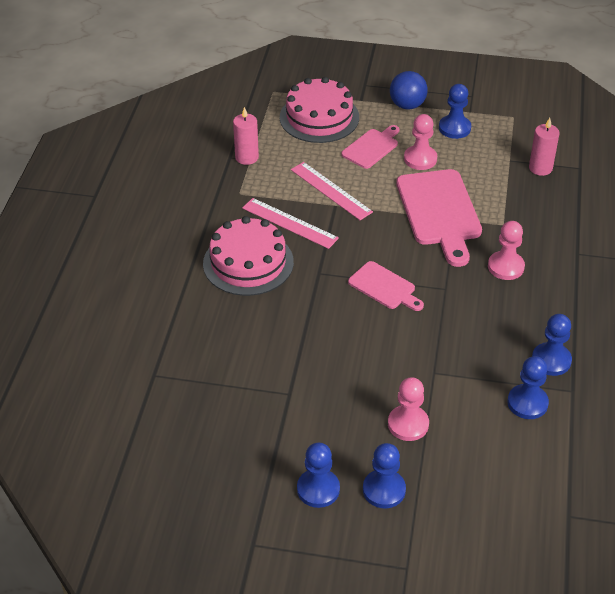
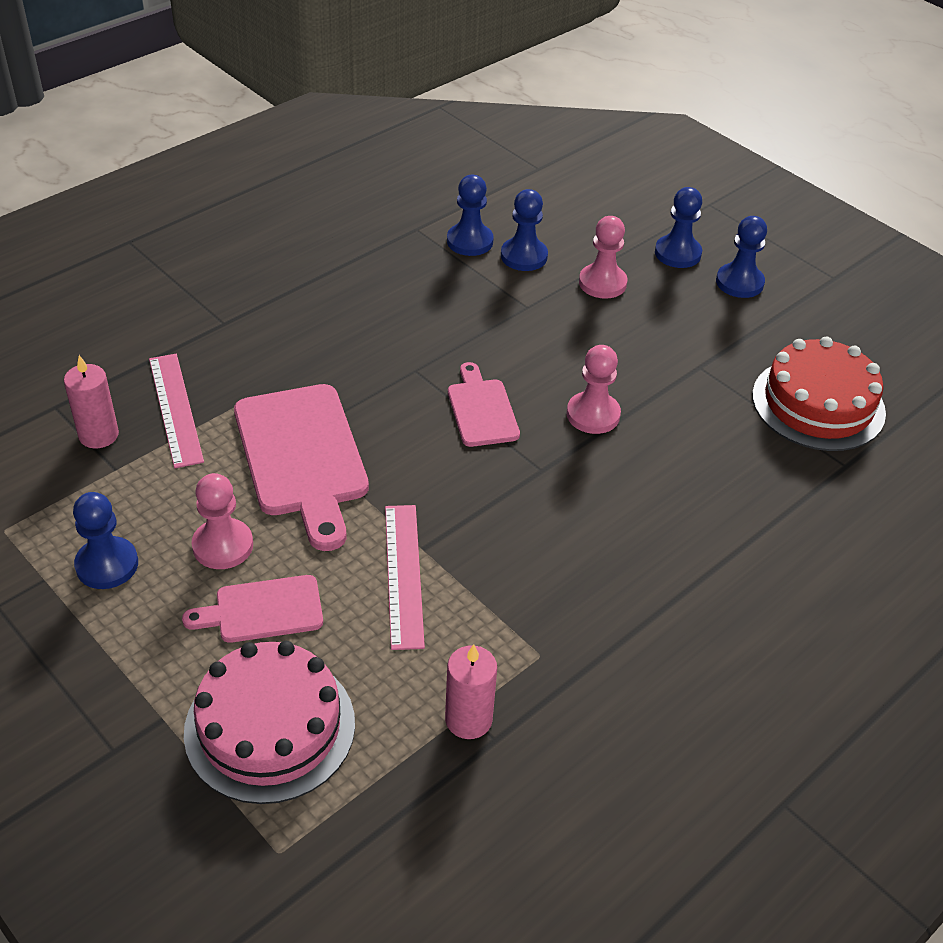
camera: 145 degrees left, 0 degrees up
pink cake [203,216,294,296] -> none
pink ruler [242,198,339,249] -> pink ruler moved to [149,354,204,468]
blue ball [390,71,428,109] -> none
pink cutting board [396,169,482,267] -> pink cutting board turned 135 degrees clockwise [234,384,369,551]
pink pawn [488,221,525,280] -> pink pawn moved to [567,345,621,434]
blue pawn [532,314,572,376] -> blue pawn moved to [501,189,548,271]
none -> red cake [752,336,886,451]

